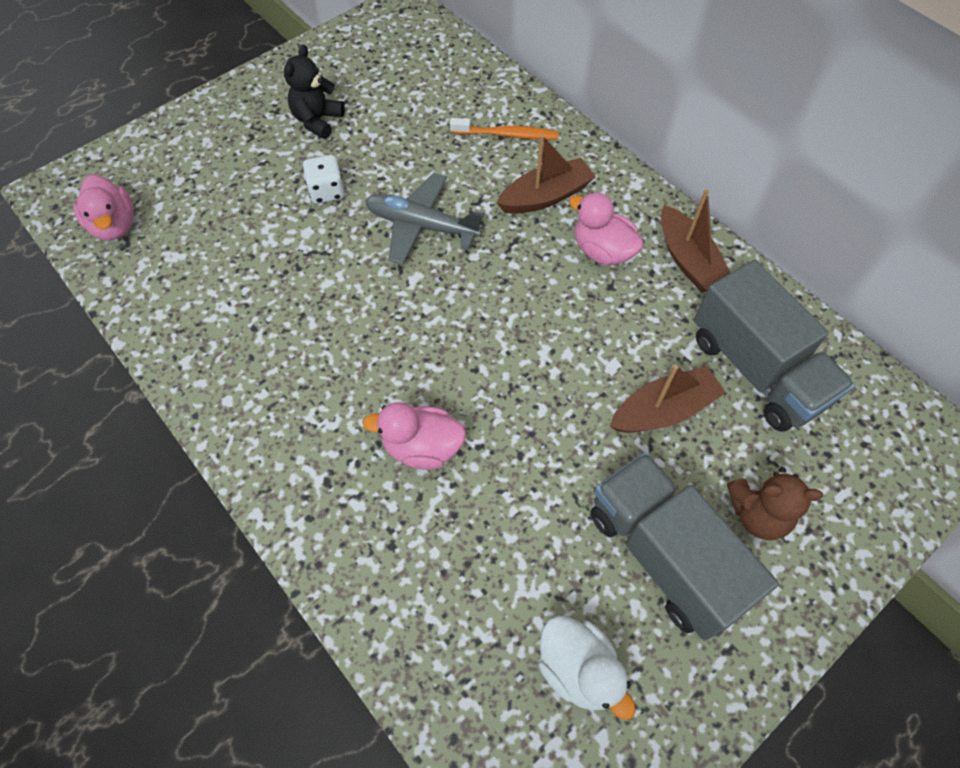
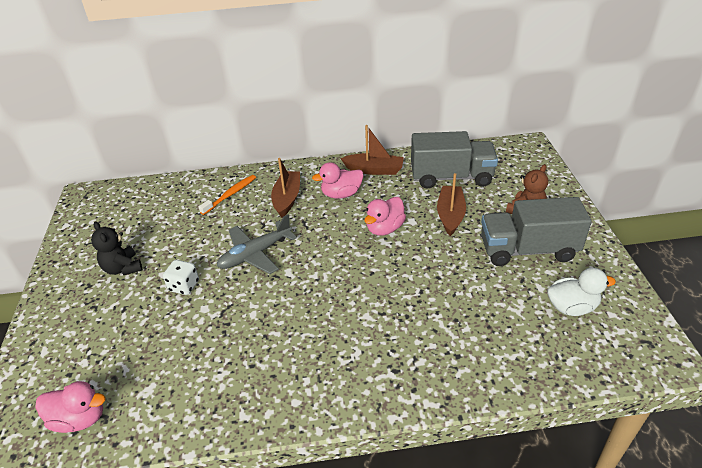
camera: 55 degrees left, 20 degrees down
pink duck [362,402,466,469] -> pink duck moved to [364,197,406,236]

